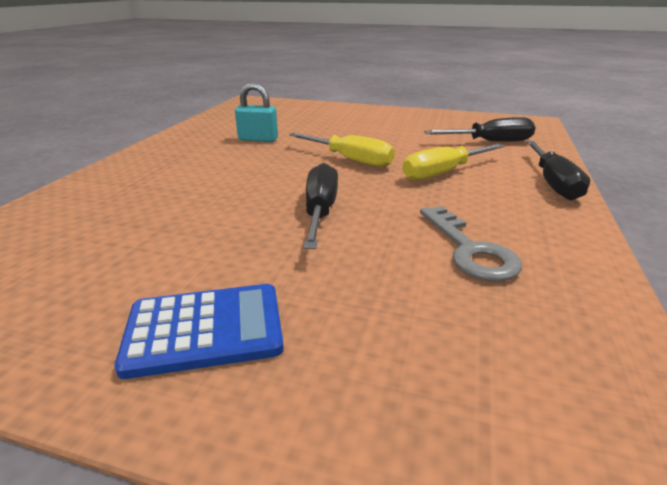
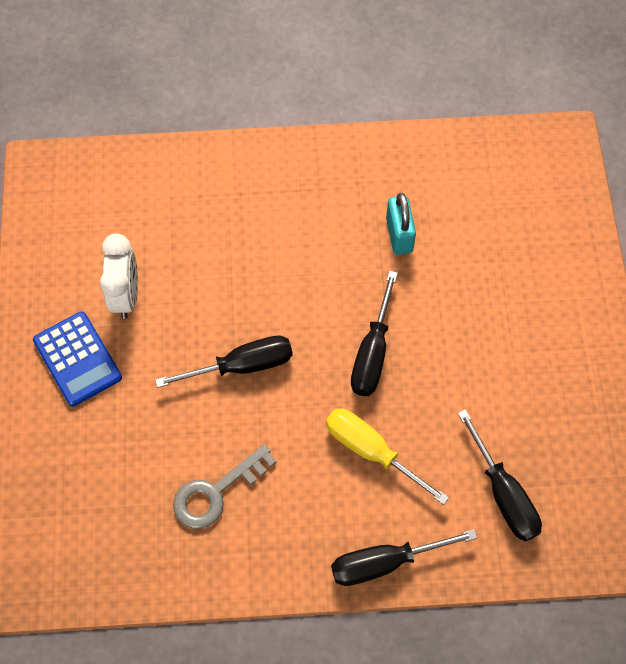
camera: 70 degrees right, 35 degrees up
yellow screwdriver [289,133,395,167] -> black screwdriver [351,271,398,396]
none -> white clock [100,234,138,319]

